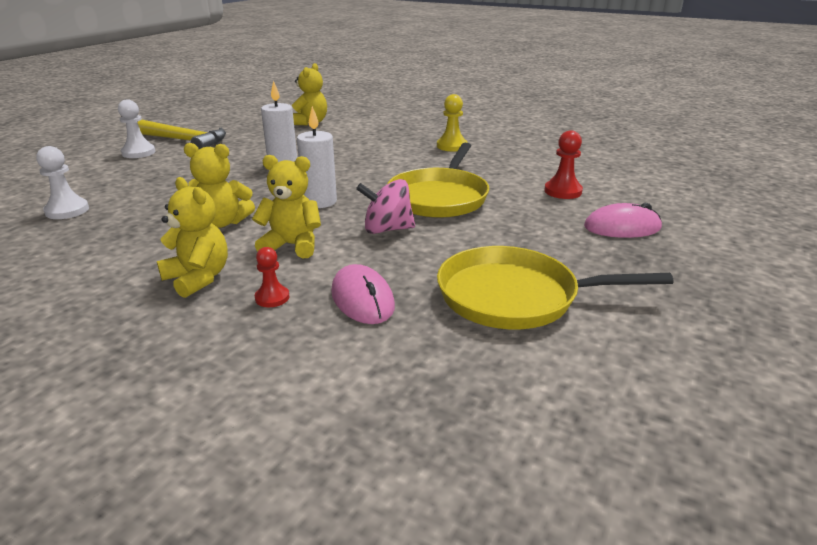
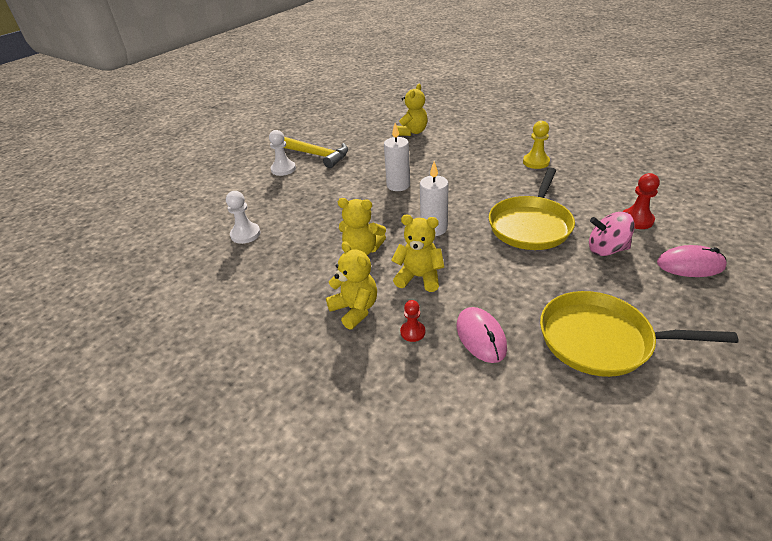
camera: 10 degrees right, 10 degrees up
pink spinning top [356,179,415,234] -> pink spinning top moved to [589,212,635,256]

